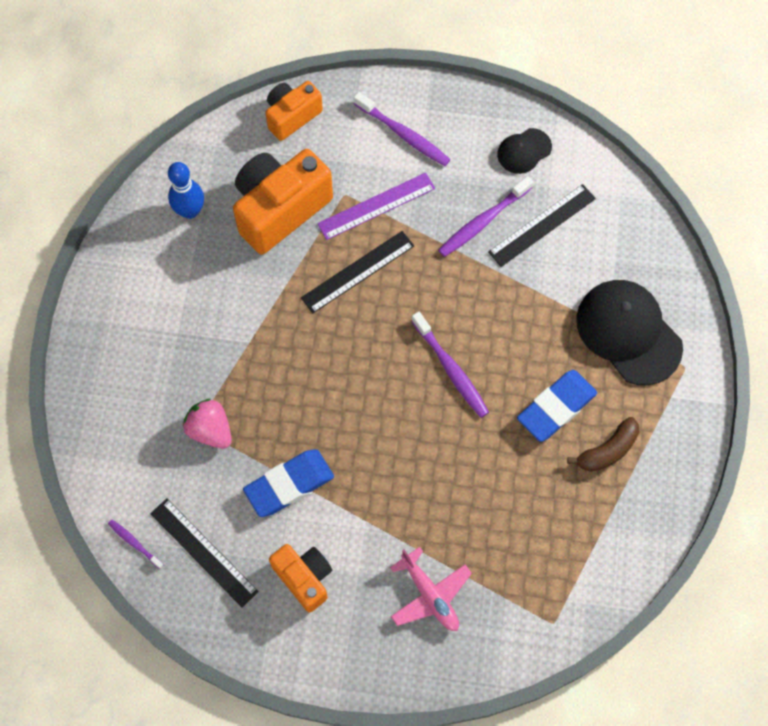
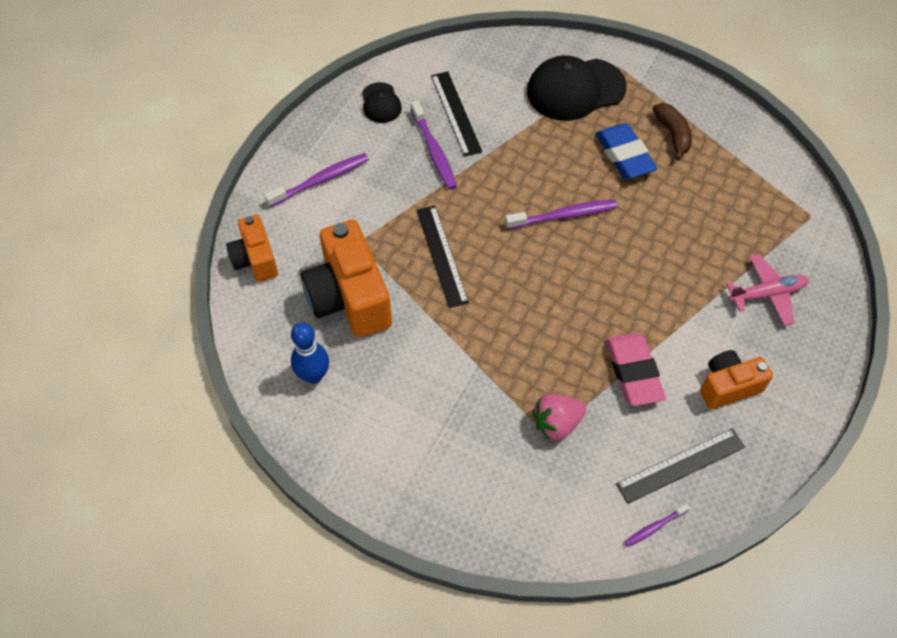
camera: 70 degrees left, 10 degrees down
blue eraser [243,449,334,517] -> pink eraser [606,333,666,406]
purple ruler [317,173,435,240] -> none

